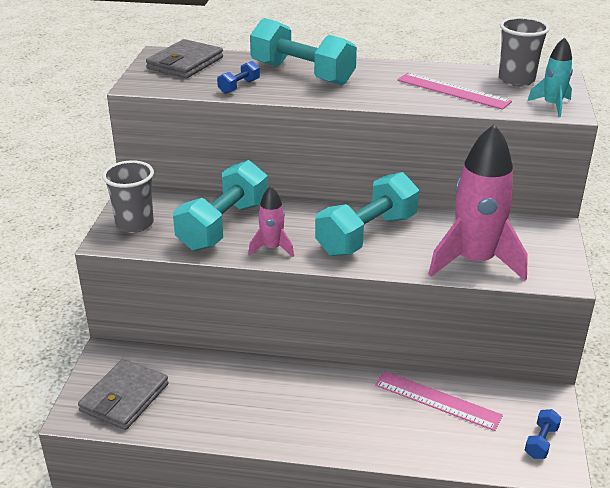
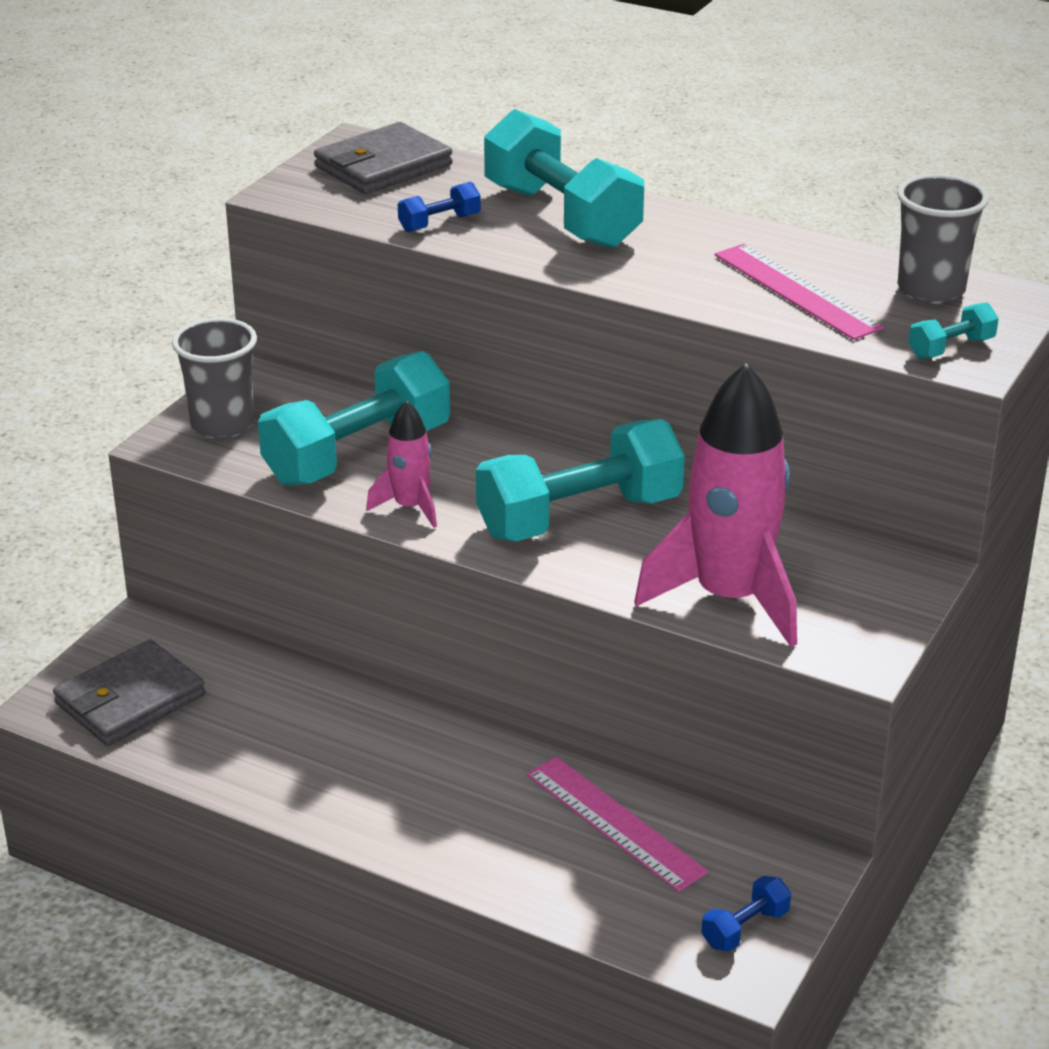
camera: 20 degrees right, 0 degrees up
turquoise rocket [528,37,573,117] -> turquoise dumbbell [909,302,999,359]

